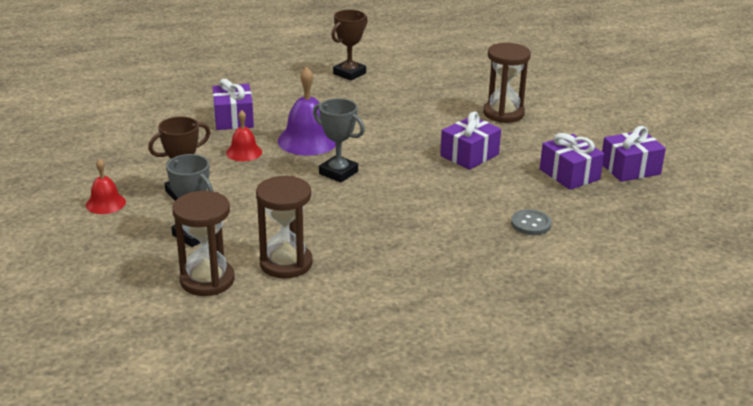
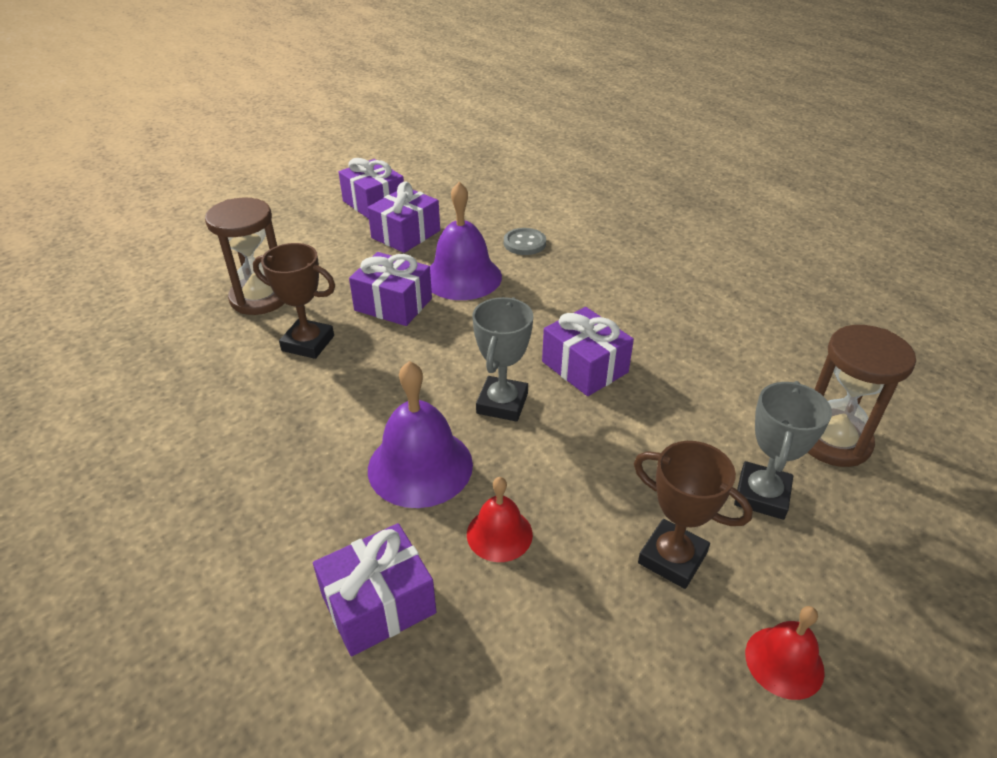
camera: 110 degrees left, 10 degrees up
brown hourglass [256,176,313,278] -> none
brown trophy [331,10,368,81] -> brown trophy moved to [253,243,335,359]
none -> purple bell [430,182,502,300]
none -> purple gift [542,307,634,396]

